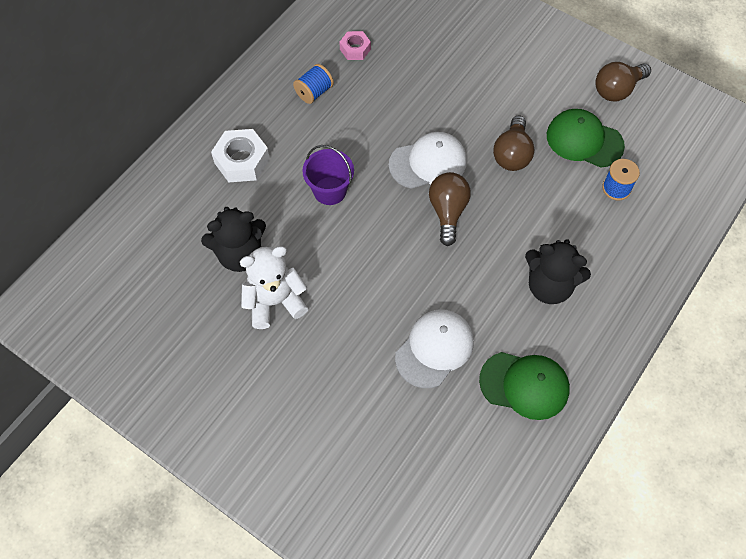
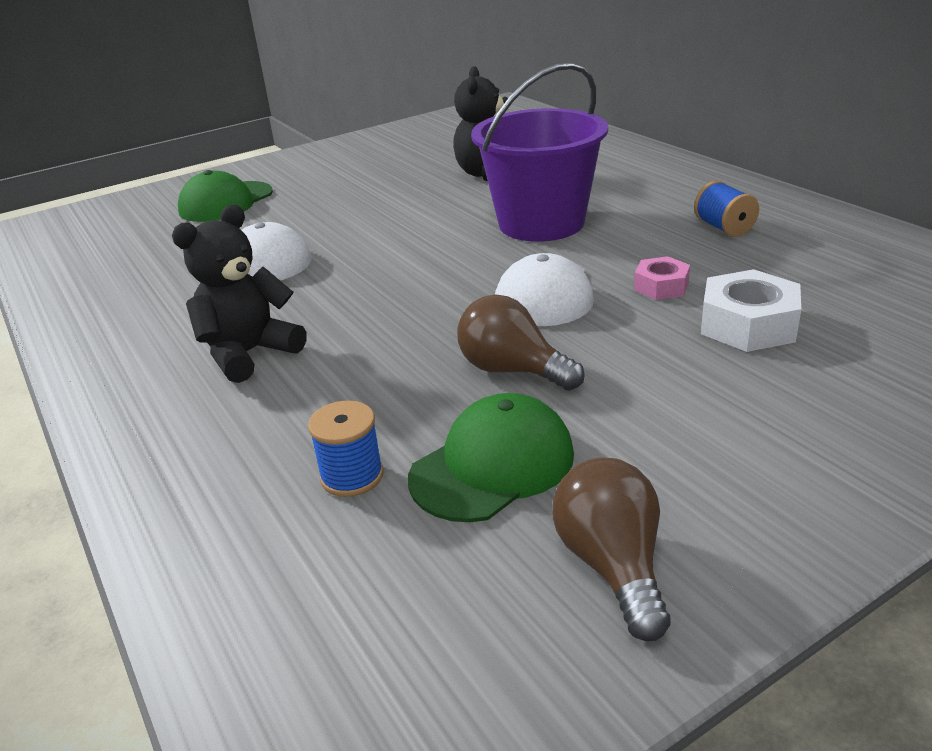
camera: 115 degrees right, 30 degrees down
white nut [211,129,270,182] -> white nut moved to [701,269,801,352]
white teddy bear [240,246,309,329] -> none
purple bucket [302,145,354,205] -> purple bucket [471,62,608,242], size x1.83
pink nut [339,31,371,60] -> pink nut moved to [634,256,690,300]
brown light bulb [429,172,471,246] -> none
green cap [479,352,570,420] -> green cap moved to [178,170,273,222]

